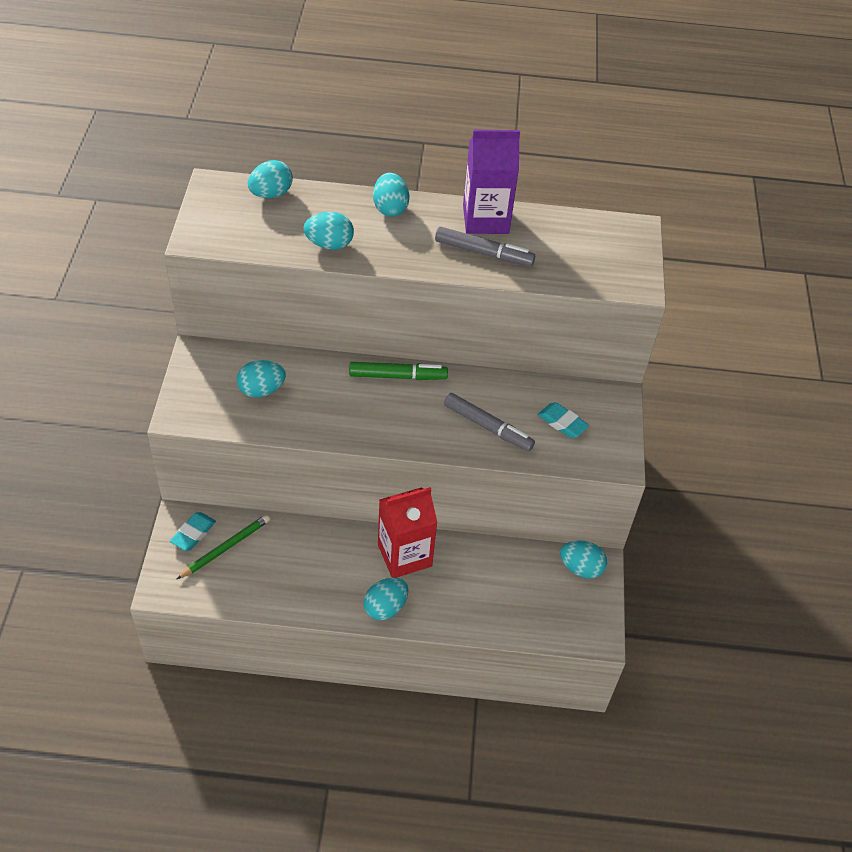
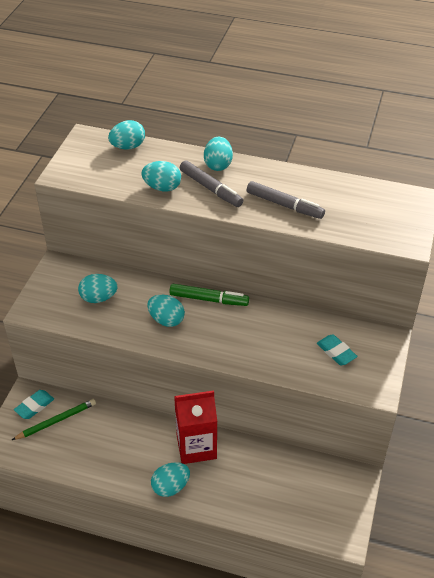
camera: 15 degrees right, 5 degrees down
grey marker [444,393,535,451] -> grey marker moved to [180,160,243,207]
purple carton [463,130,520,234] -> none
turquoise egg [560,541,607,579] -> turquoise egg moved to [147,295,185,327]

